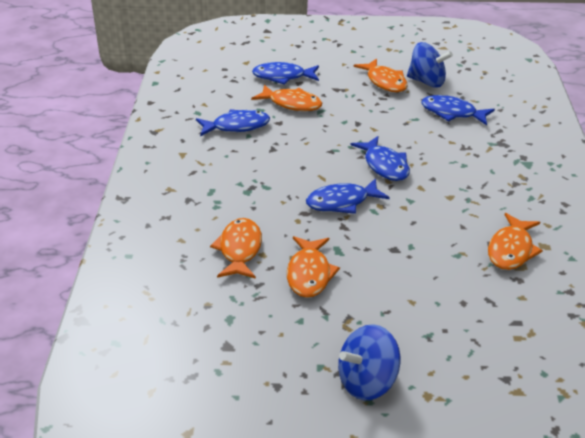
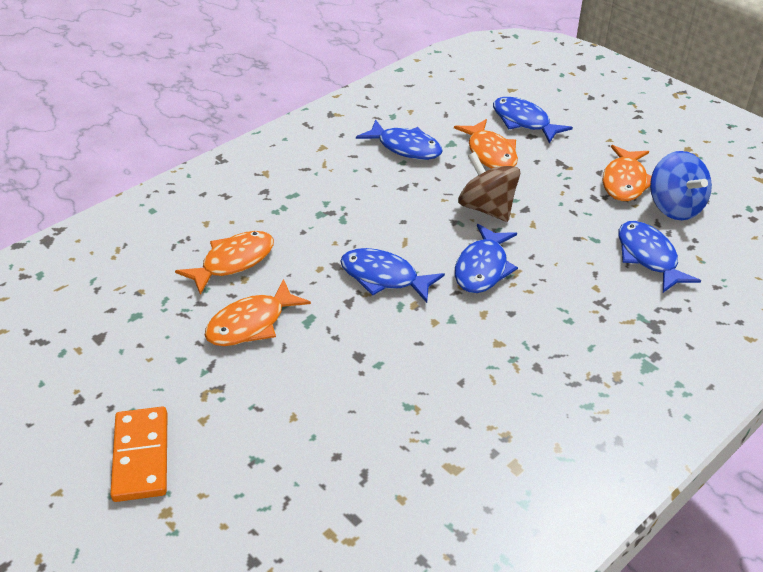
camera: 45 degrees right, 5 degrees up
blue spinning top [338,324,400,400] -> orange domino [110,407,167,502]
orange fish [488,213,543,270] -> none
none -> brown spinning top [458,152,520,222]

